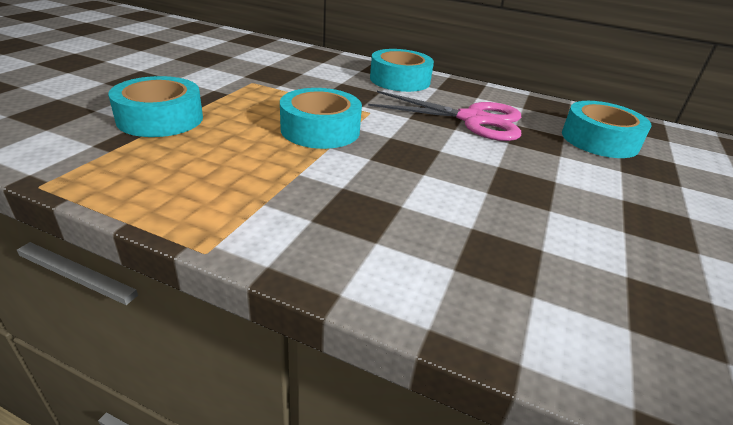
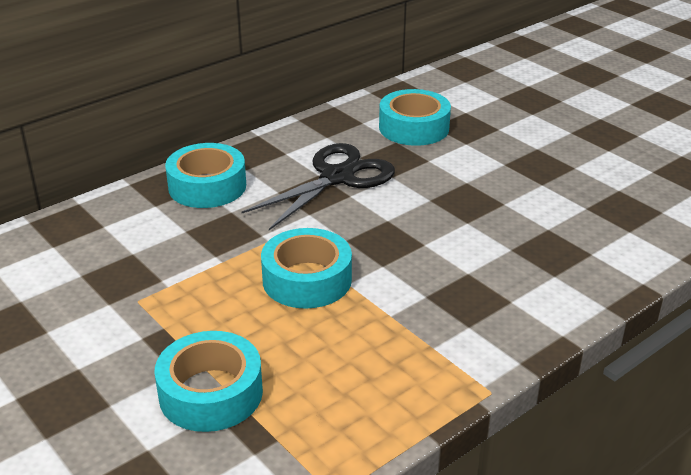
camera: 60 degrees left, 0 degrees up
pink scissors [368,91,521,141] -> black scissors [241,143,395,230]

